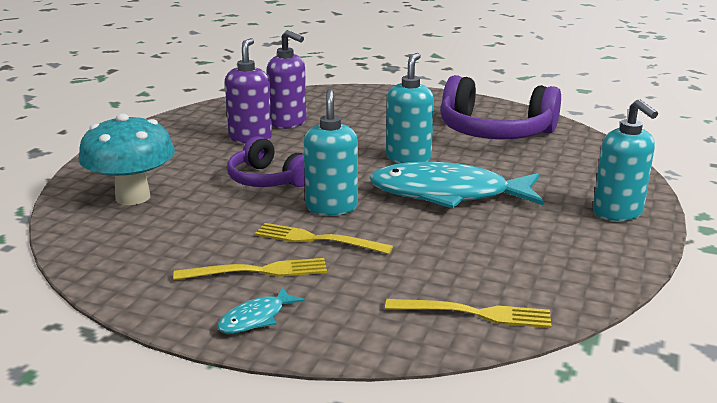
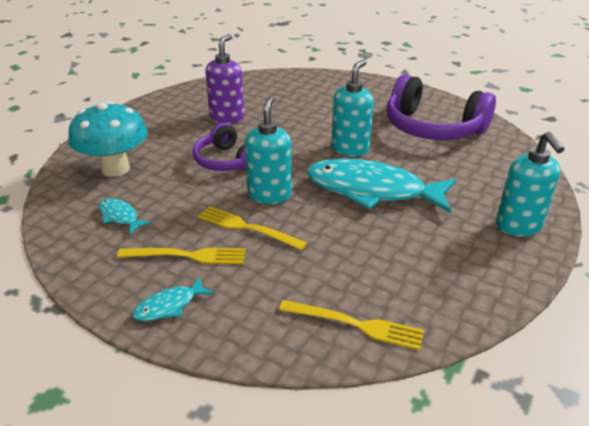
camera: 10 degrees right, 10 degrees up
purple soap dispenser [267,30,307,129] -> none
none -> turquoise fish [99,198,151,234]

